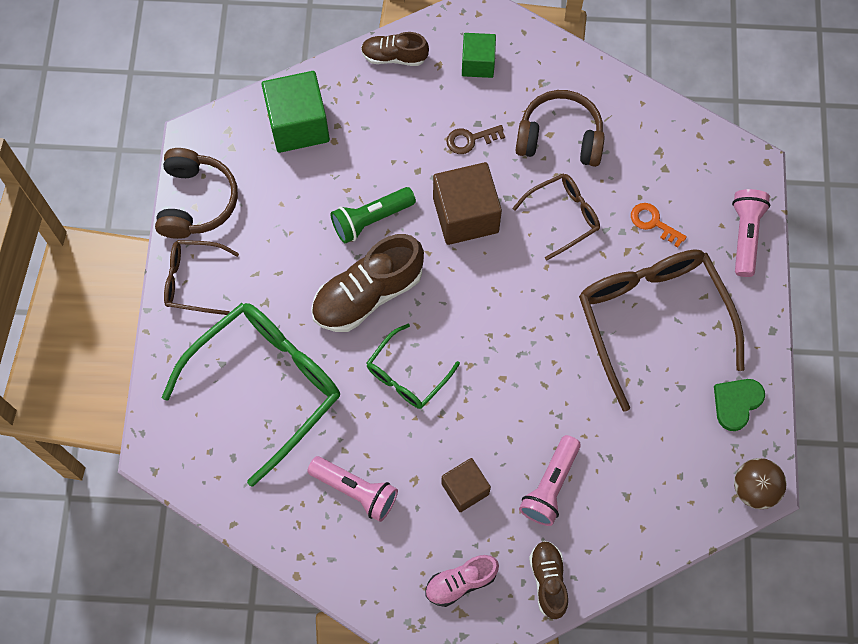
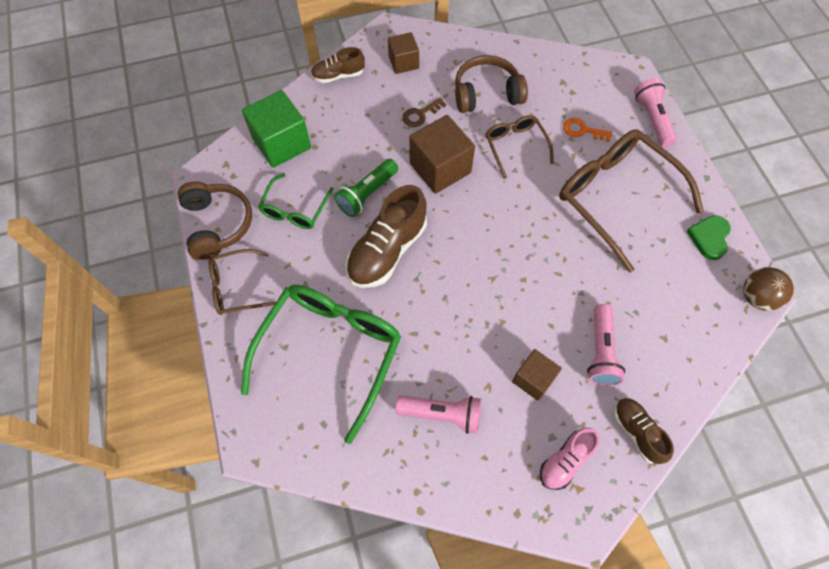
camera: 20 degrees left, 5 degrees down
green glasses [367,323,460,409] -> green glasses moved to [258,173,333,229]
green cube [462,33,496,78] -> brown cube [388,32,419,74]
brown glasses [512,173,600,261] -> brown glasses turned 60 degrees counterclockwise [485,115,554,179]

